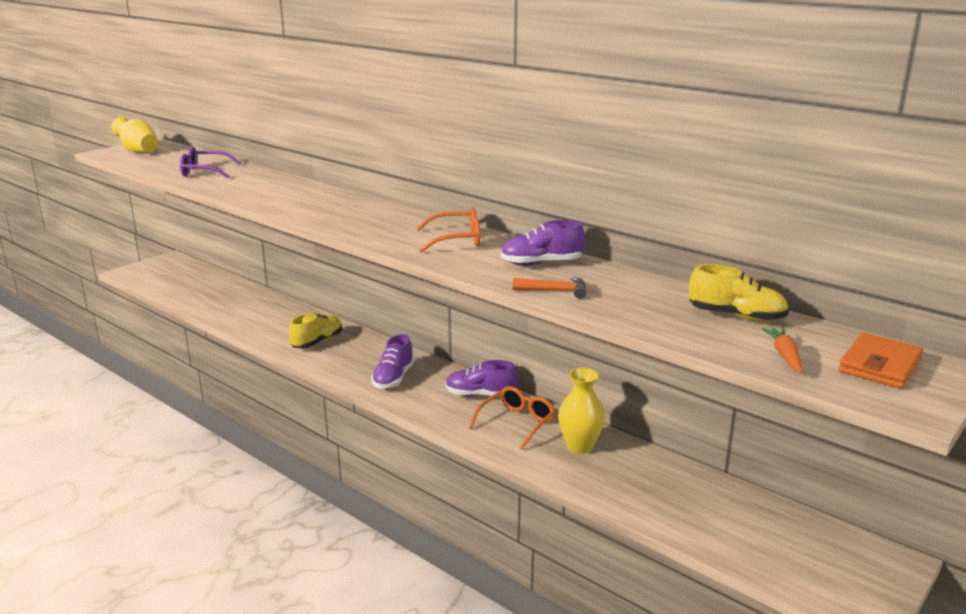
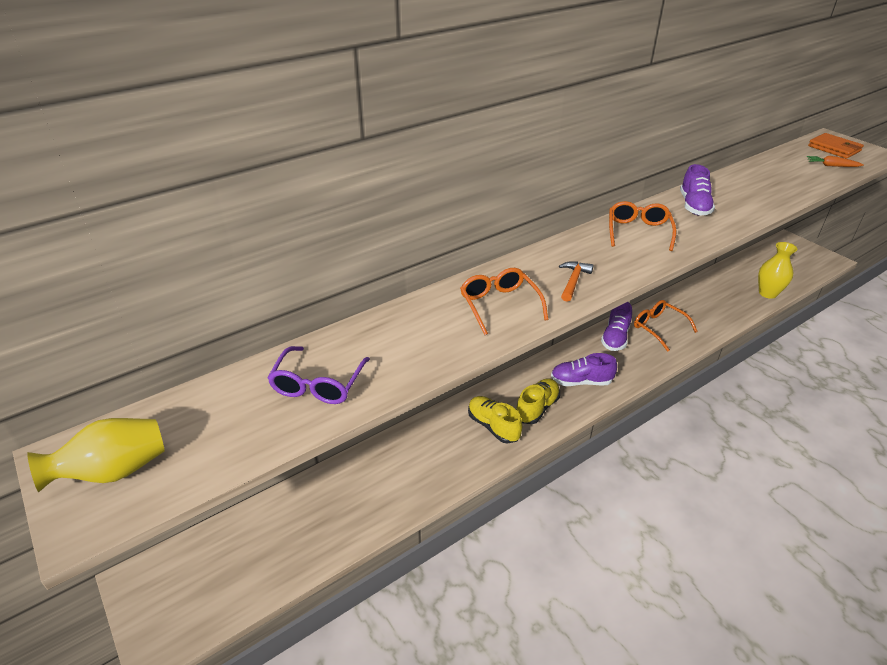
camera: 75 degrees left, 15 degrees up
purple shoe [371,334,414,389] -> purple shoe turned 150 degrees clockwise [551,353,617,386]
orange hammer [513,277,586,299] -> orange hammer moved to [559,261,594,302]
yellow vase [558,368,605,454] -> yellow vase moved to [758,242,797,299]
yellow shoe [689,264,789,322] -> yellow shoe moved to [516,378,560,424]
none -> orange glasses [460,268,548,335]

